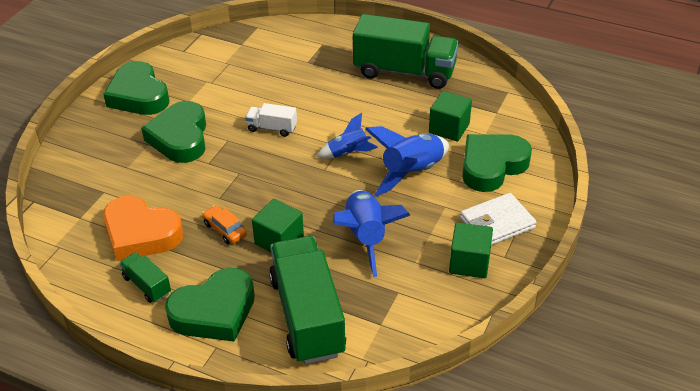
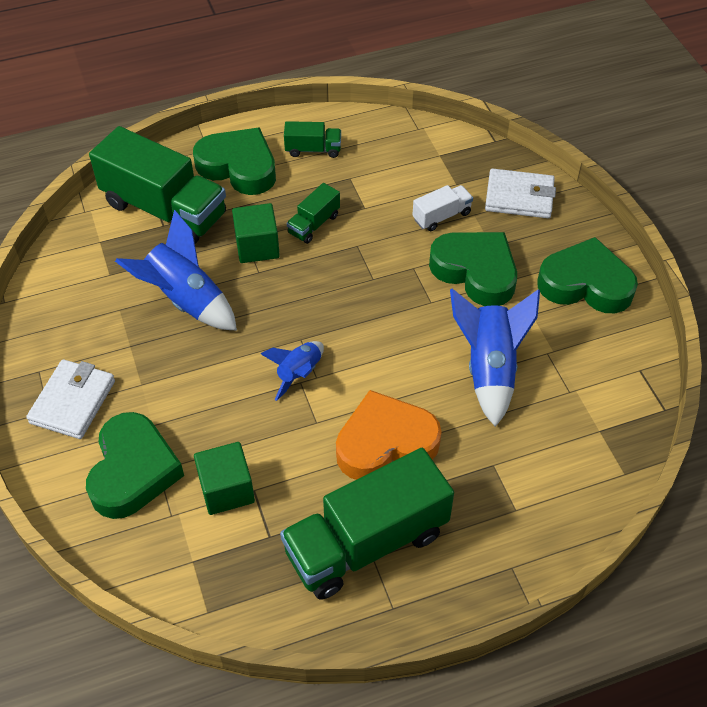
camera: 135 degrees right, 10 degrees up
orange heart [103,196,183,261] -> orange heart moved to [336,390,442,480]
green heart [165,268,255,342] -> green heart turned 105 degrees clockwise [193,128,276,195]
orange car [202,205,247,244] -> green truck [287,183,340,244]
white truck [245,103,297,137] -> white truck moved to [412,185,473,231]
blue rocket [365,126,449,197] -> blue rocket moved to [450,288,540,427]
green cube [449,222,493,278] -> none
none -> white wallet [485,168,556,218]

